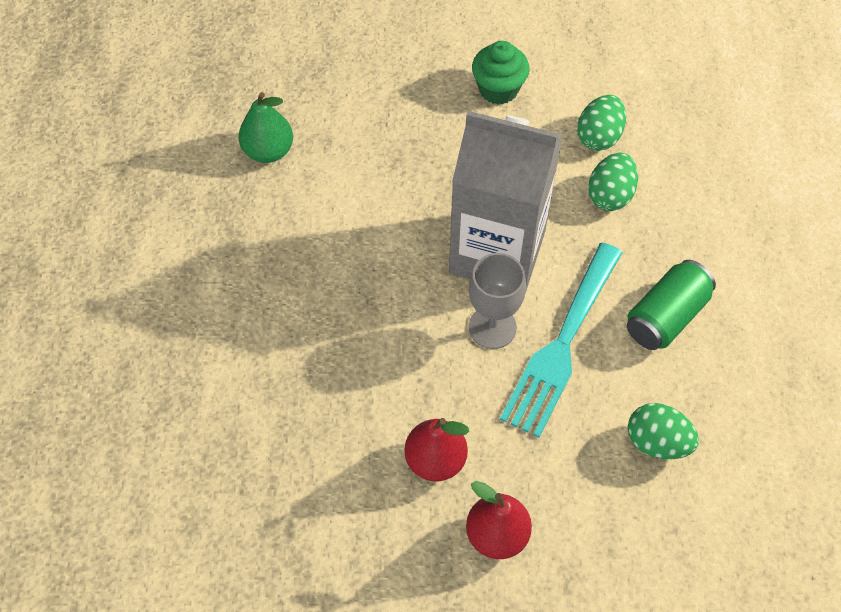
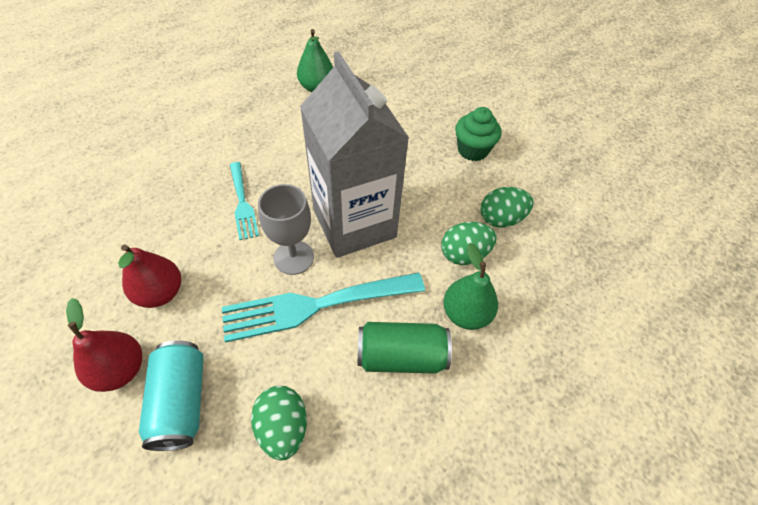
camera: 45 degrees right, 5 degrees down
none -> turquoise can [139,340,204,451]
none -> turquoise fork [230,162,259,240]
none -> green pear [443,243,498,330]

